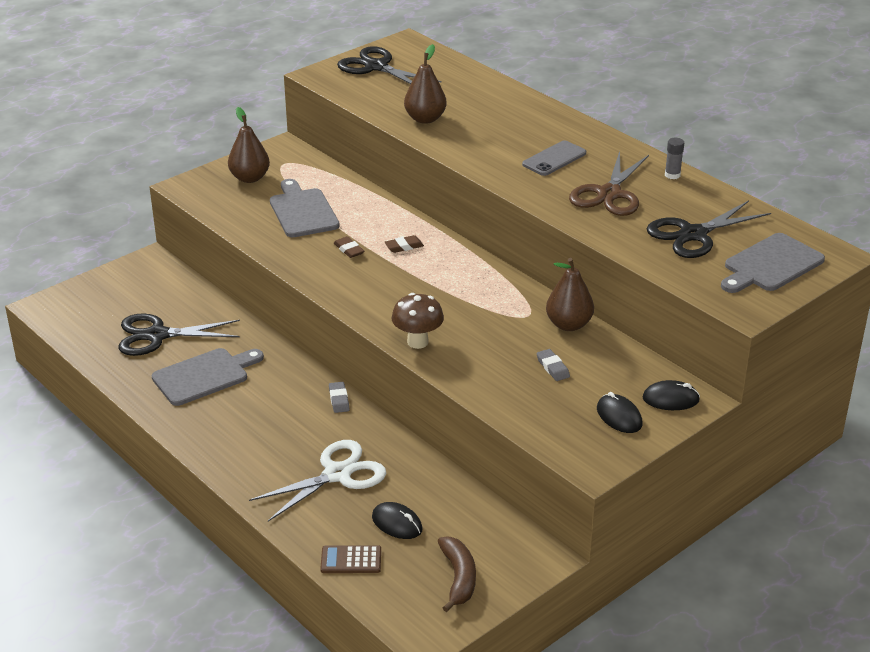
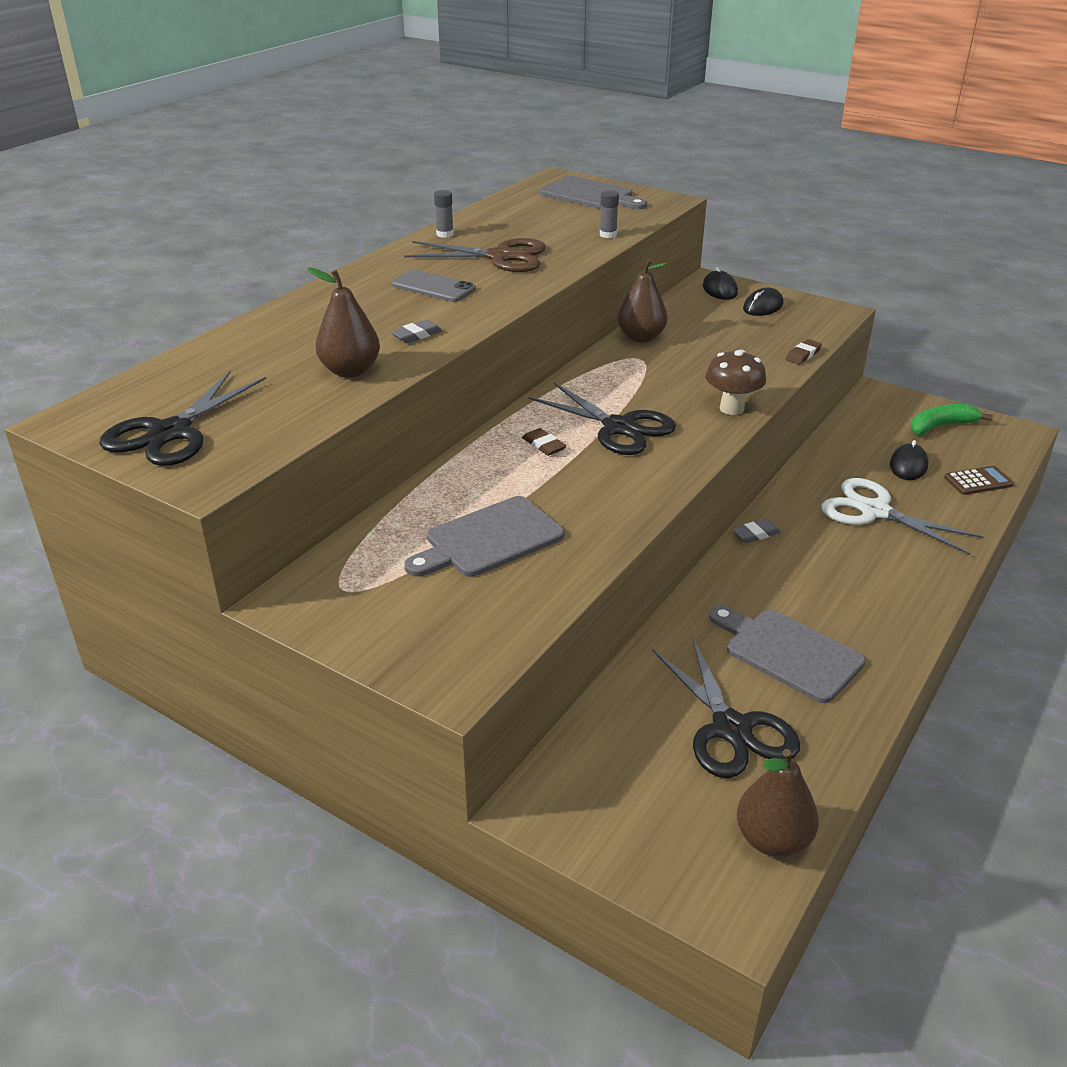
camera: 105 degrees left, 0 degrees up
brown pear [228,107,270,183] -> brown pear moved to [737,749,819,857]
brown calculator [320,545,381,573] -> brown calculator turned 90 degrees counterclockwise [944,466,1014,495]
brown eraser [334,236,364,258] -> brown eraser moved to [785,339,822,365]
brown banana [438,537,476,612] -> green banana [911,404,993,435]
grey eraser [536,349,570,381] -> grey eraser moved to [391,320,442,343]
black scissors [647,200,771,258] -> black scissors moved to [529,382,676,455]
none -> grey glue stick [600,190,619,238]

